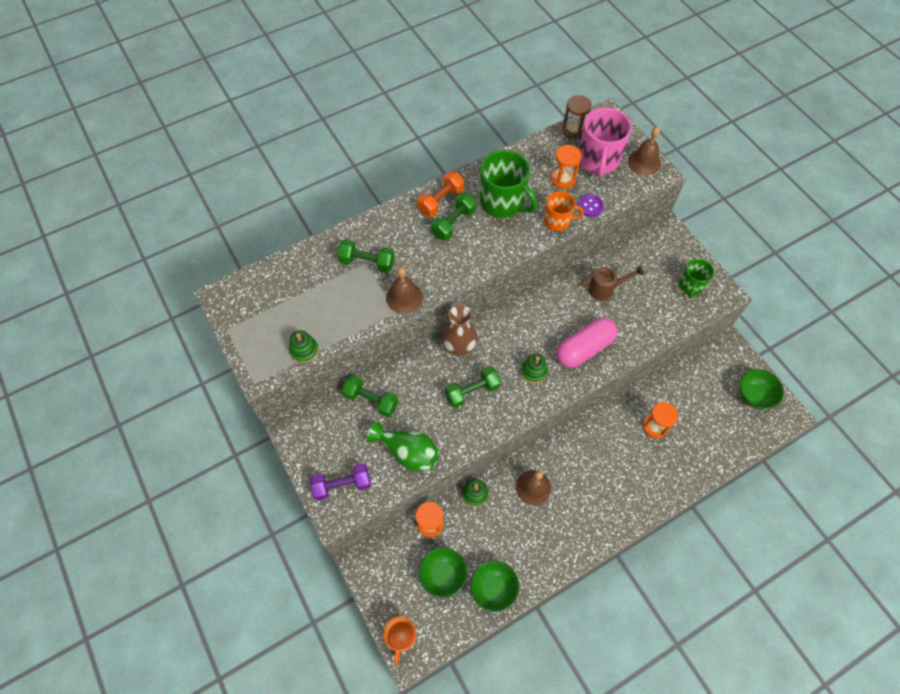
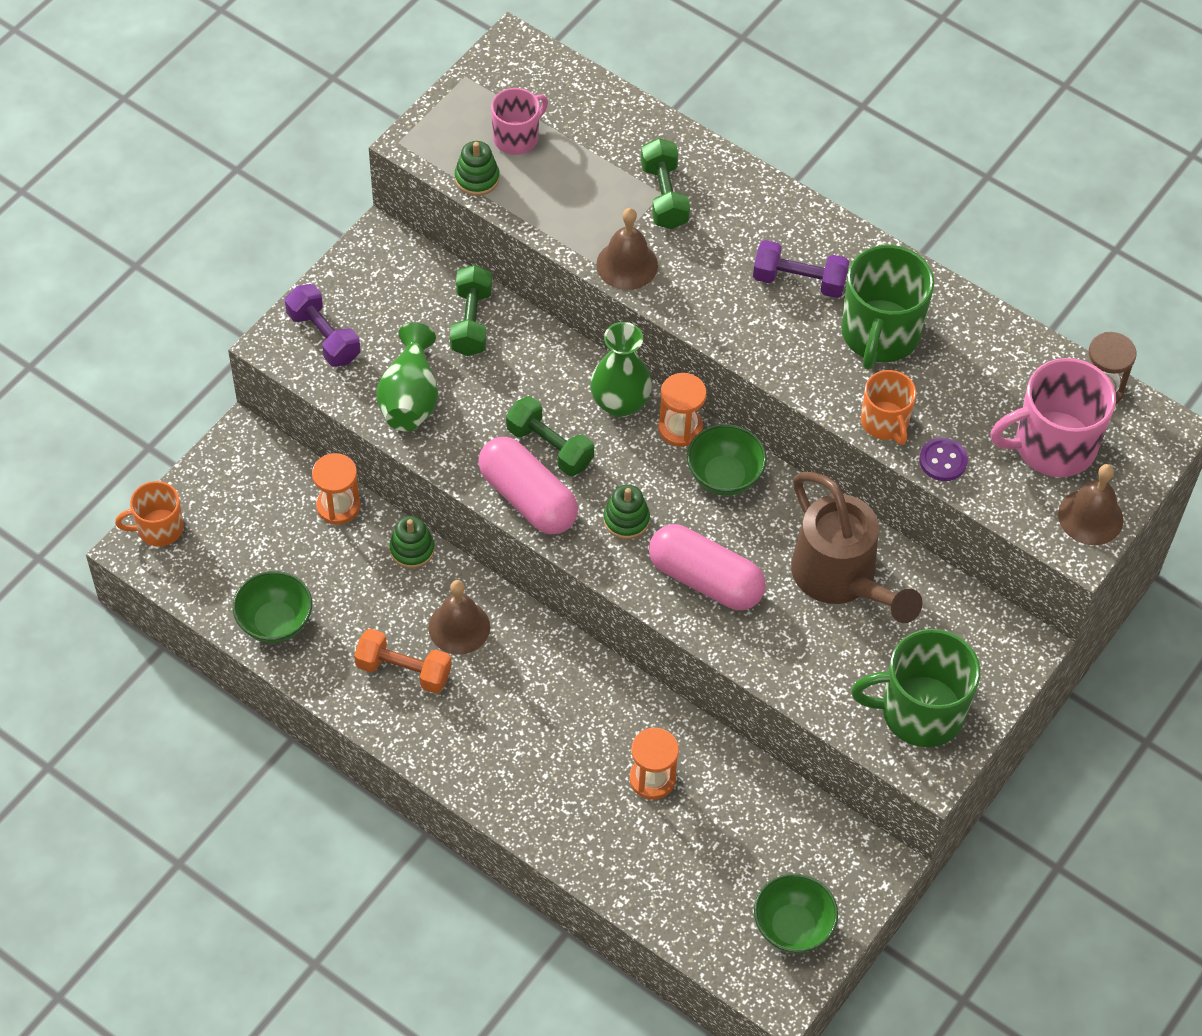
camera: 65 degrees right, 5 degrees down
orange dumbbell [417,171,464,217] -> orange dumbbell moved to [354,628,452,693]
green bowl [419,547,467,598] -> green bowl moved to [687,424,767,496]
green dumbbell [431,193,476,241] -> purple dumbbell [753,240,849,298]
brown vase [442,305,478,356] -> green vase [590,322,652,418]
orange hourglass [551,145,582,189] -> orange hourglass moved to [658,373,707,447]
brown watering can [580,265,644,300] -> brown watering can [791,472,923,623], size x1.75
green mug [679,259,714,298] -> green mug [851,629,981,747], size x1.69
none -> pink capsule [478,437,578,534]
none -> pink mug [491,88,548,155]

